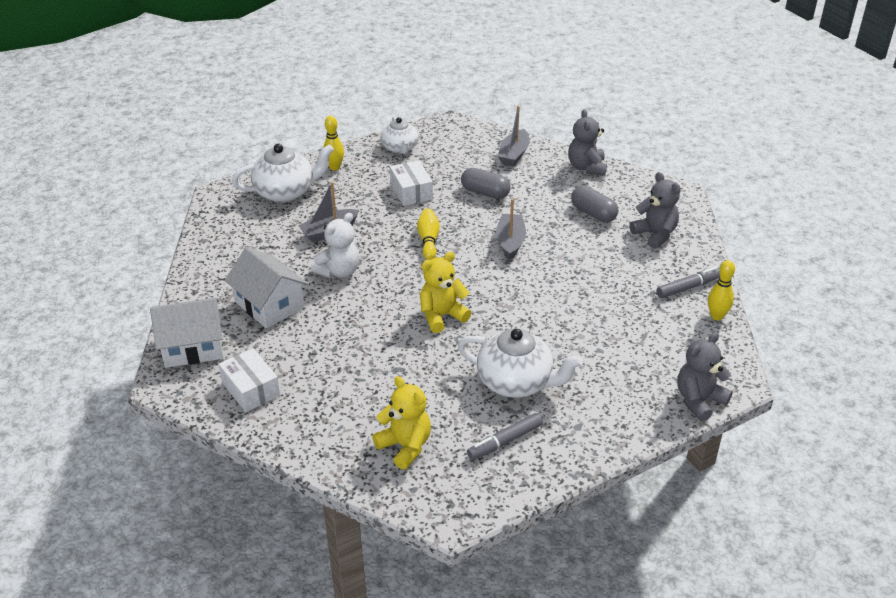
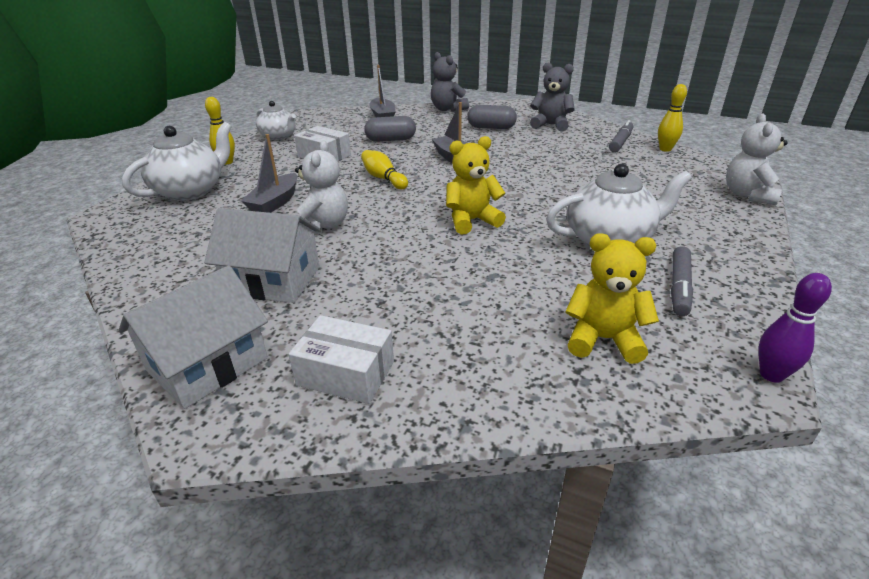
camera: 35 degrees left, 5 degrees down
yellow teddy bear [420,252,471,333] -> yellow teddy bear turned 45 degrees clockwise [446,136,506,234]
grey teddy bear [677,332,733,421] -> white teddy bear [726,114,788,205]
none -> purple bowling pin [758,273,832,383]

